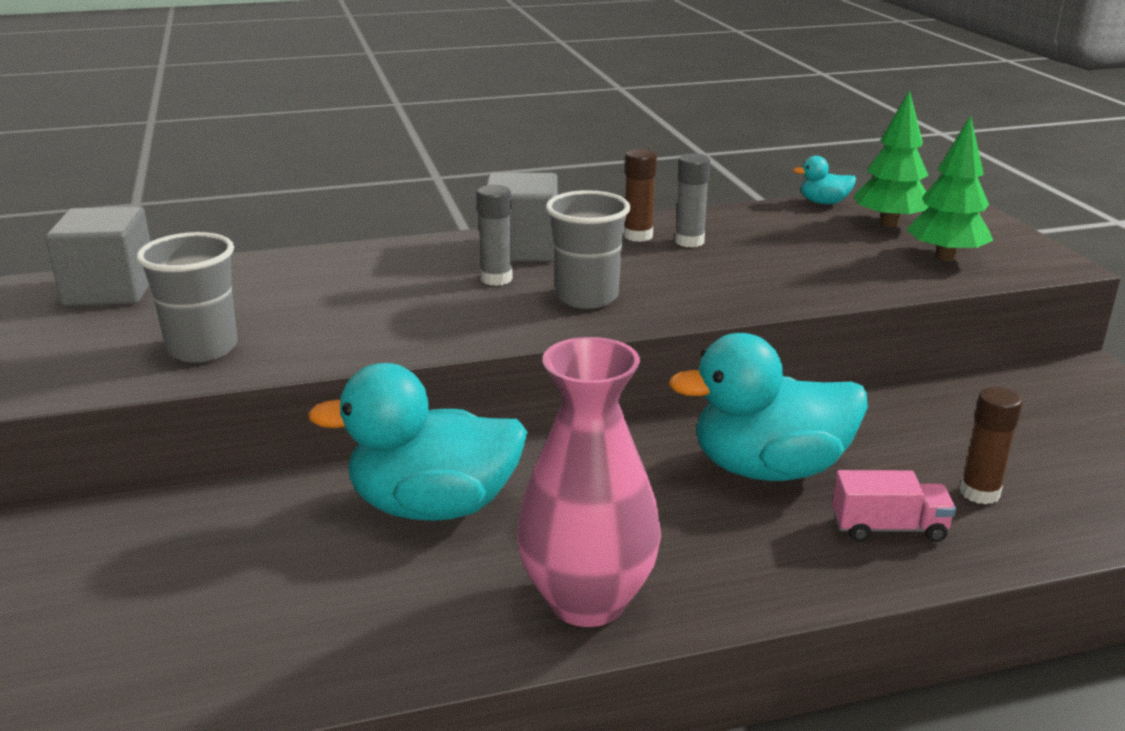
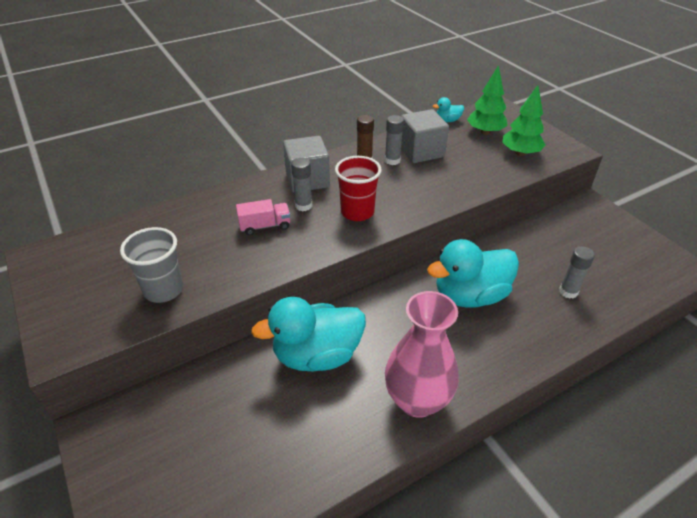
camera: 15 degrees left, 15 degrees up
grey cube [45,207,151,306] -> grey cube moved to [401,109,449,163]
grey cup [546,190,631,309] -> red cup [335,156,382,221]
pink truck [832,470,956,542] -> pink truck moved to [236,199,290,235]
brown glue stick [960,387,1022,504] -> grey glue stick [559,246,595,299]

